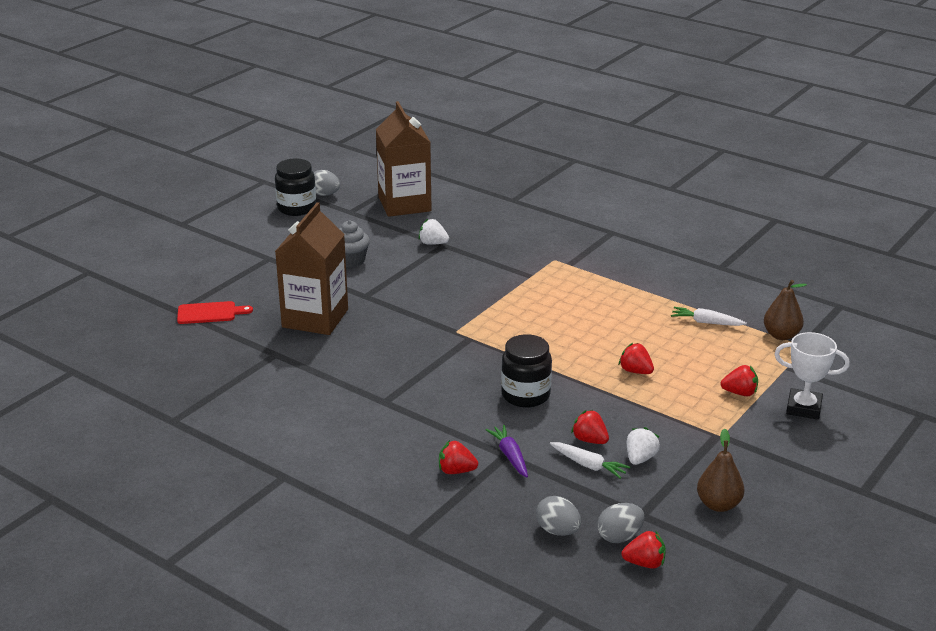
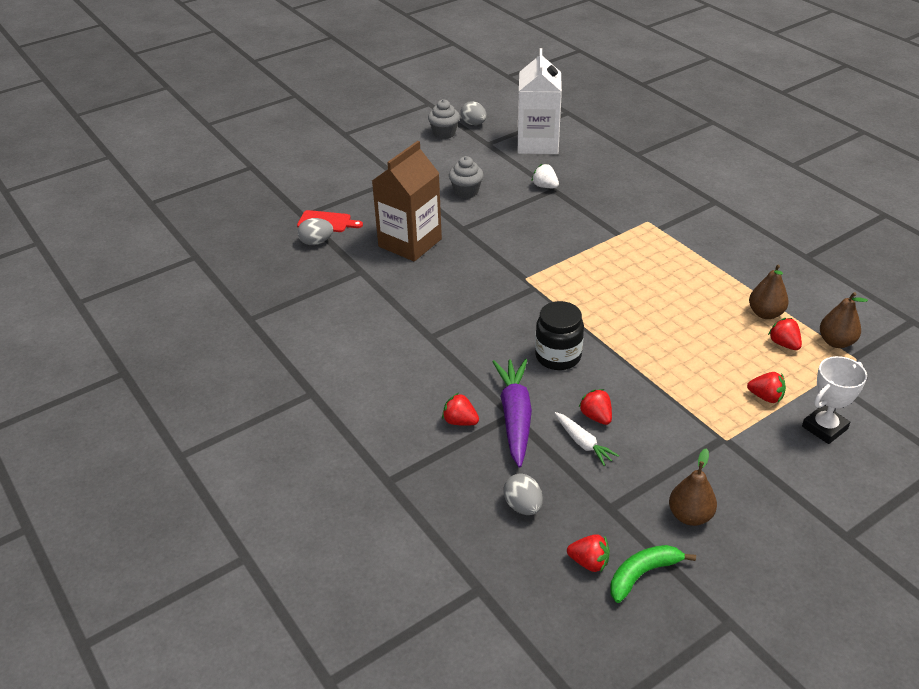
camera: 20 degrees right, 10 degrees up
black jar [275,158,316,216] -> grey cupcake [428,99,460,139]
brown carton [376,101,432,217] -> white carton [518,48,562,154]
purple carrot [485,425,528,477] -> purple carrot [492,359,532,468], size x1.81
grey egg [597,503,644,543] -> grey egg moved to [297,218,333,245]
red strawberry [619,343,654,374] -> red strawberry moved to [768,318,802,350]
white strawberry [627,427,660,465] -> none
white carrot [671,307,747,326] -> brown pear [749,265,789,319]
white trophy [775,332,850,420] -> white trophy turned 75 degrees counterclockwise [802,356,867,444]
none -> green banana [610,545,696,603]

